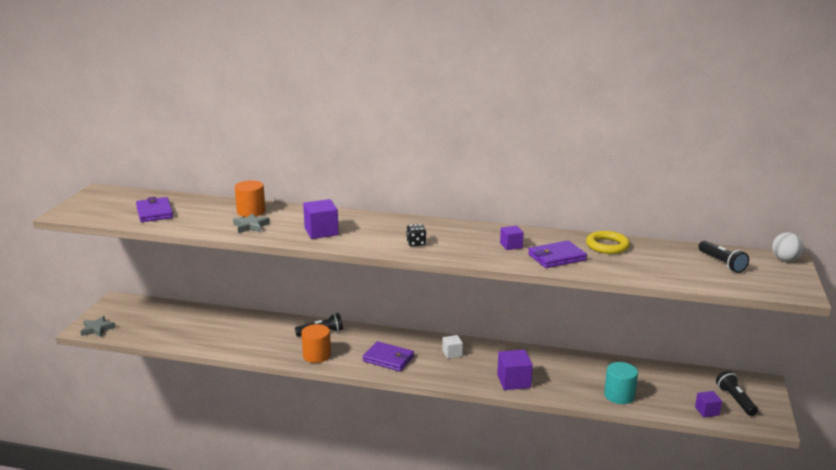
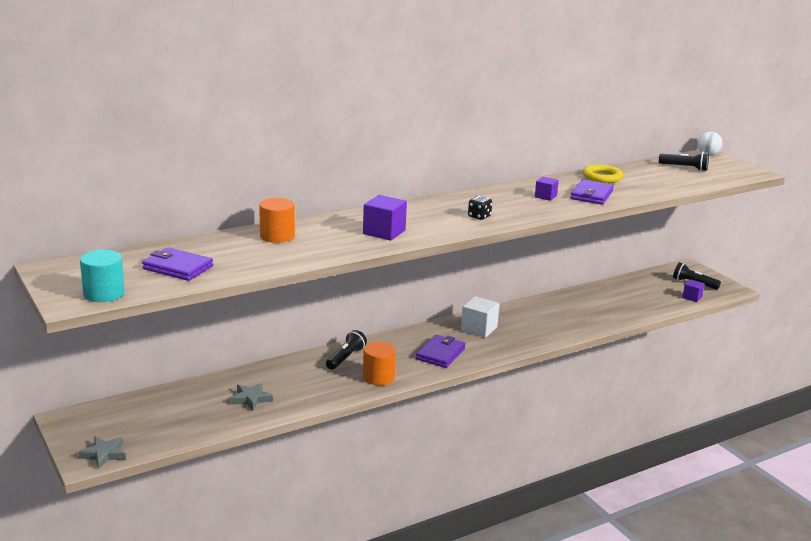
camera: 45 degrees left, 0 degrees up
grey star [233,213,270,233] -> grey star moved to [230,383,273,411]
purple wallet [362,341,414,371] -> purple wallet turned 45 degrees counterclockwise [416,335,466,368]
white cube [442,335,463,359] -> white cube [461,296,499,338], size x1.66
purple cube [497,350,533,390] -> none
turquoise cylinder [604,362,638,404] -> turquoise cylinder moved to [80,250,125,302]

